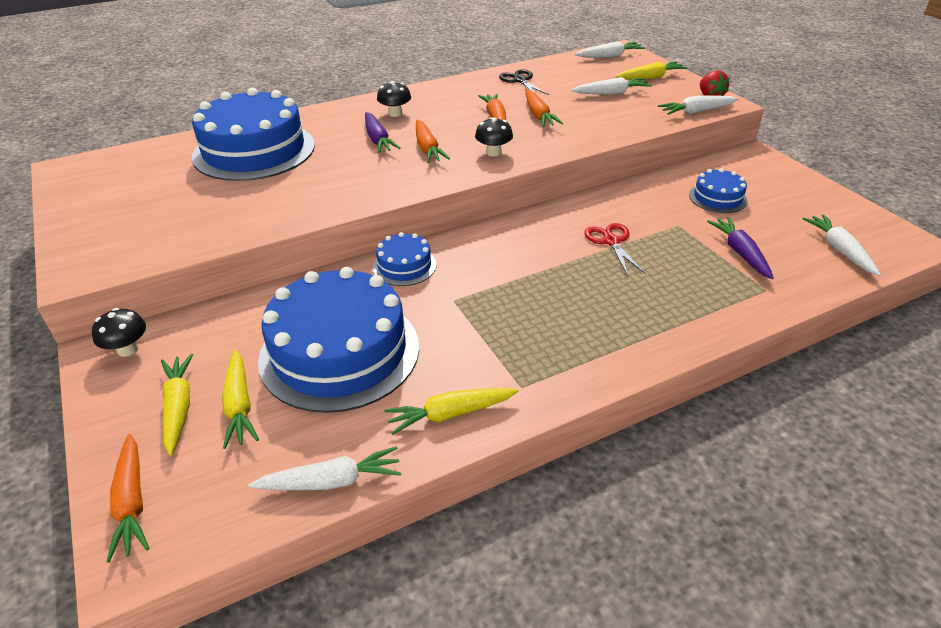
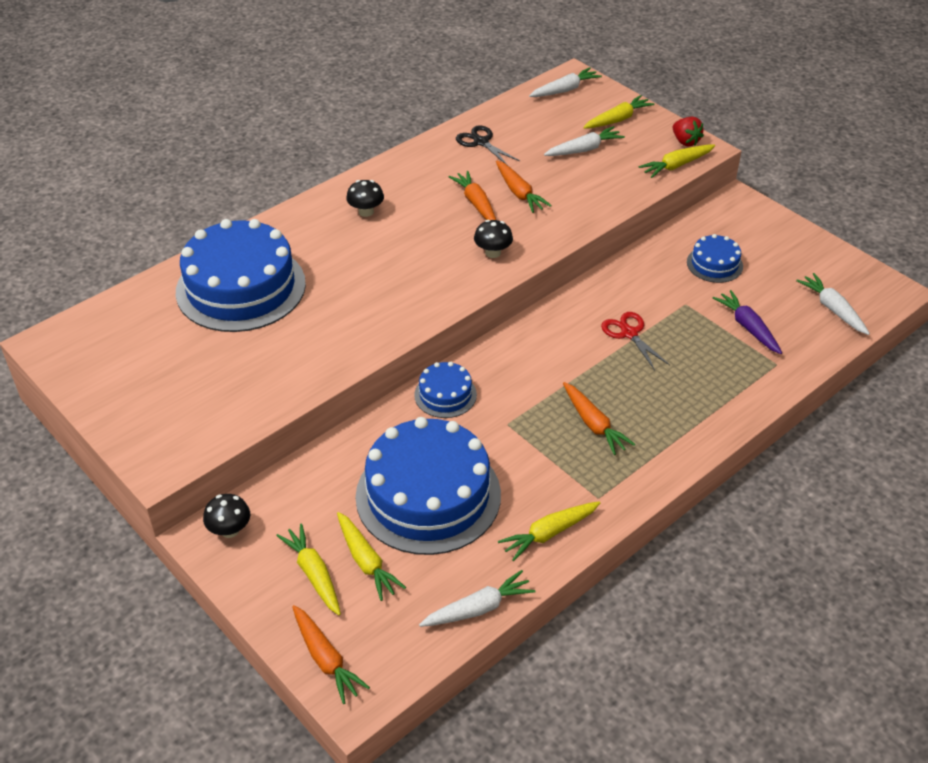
camera: 15 degrees left, 5 degrees up
purple carrot [365,112,400,153] -> none
orange carrot [416,120,450,163] -> orange carrot moved to [563,382,635,455]
white carrot [658,95,738,115] -> yellow carrot [638,145,715,178]

